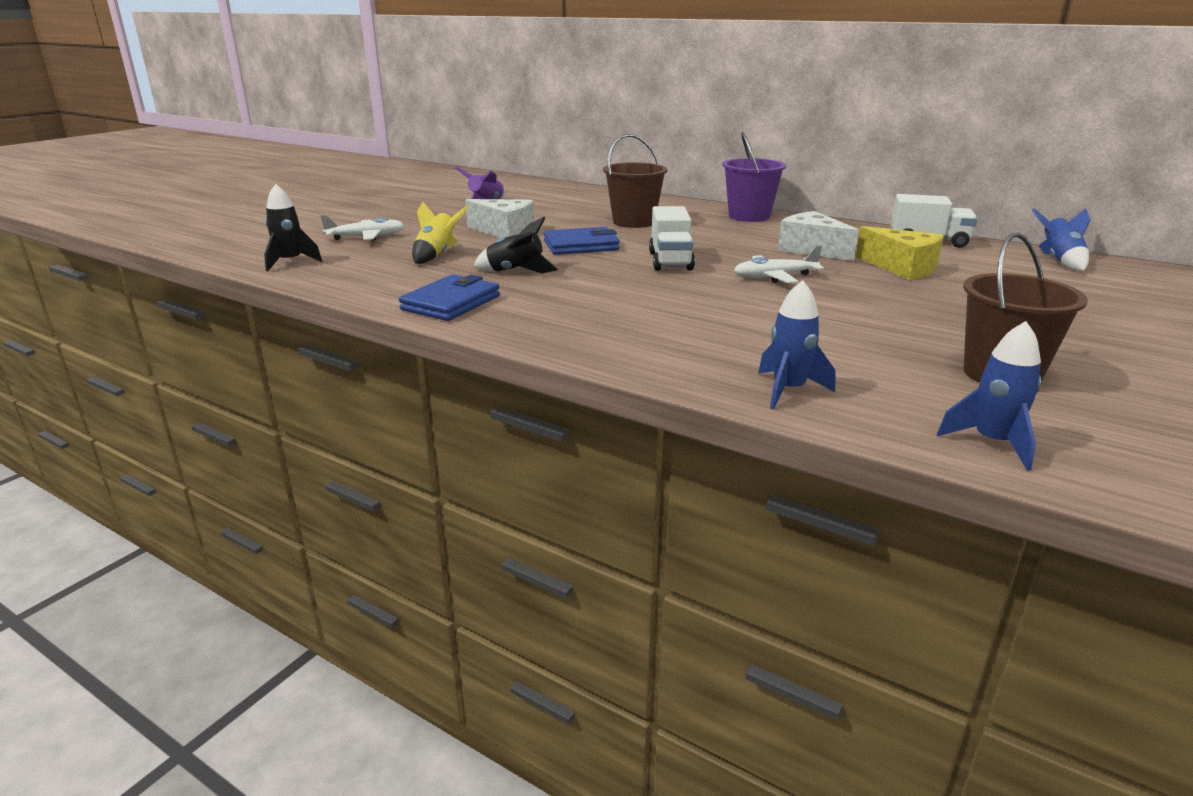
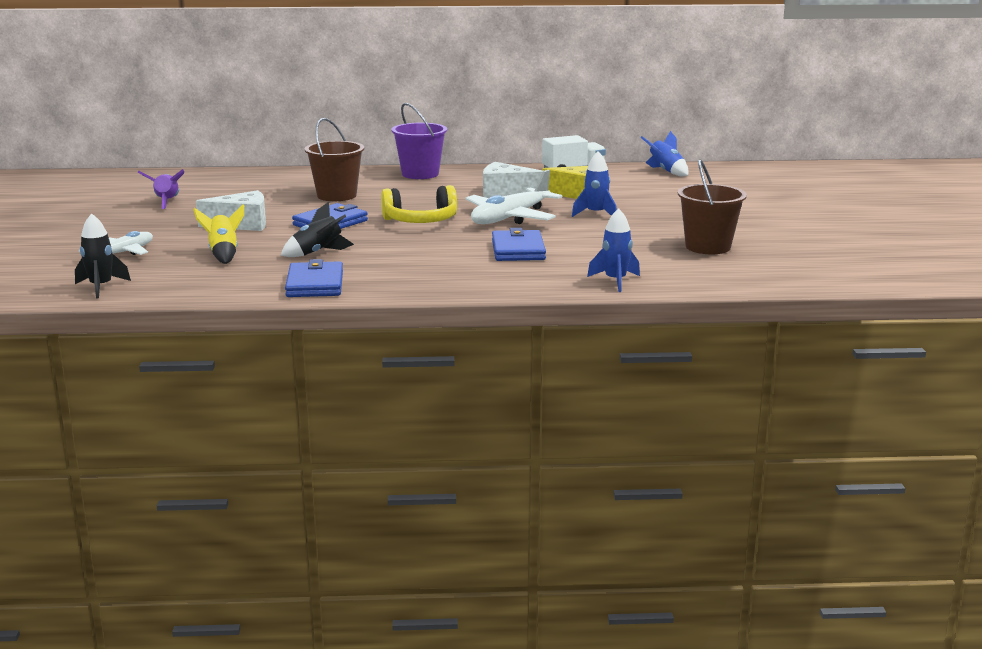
camera: 35 degrees left, 5 degrees down
white truck [649,206,695,271] -> yellow headphones [381,185,457,223]
white plane [734,245,824,283] -> white plane [465,170,562,224], size x1.61
blue rocket [937,321,1041,471] -> blue rocket moved to [572,151,617,217]
none -> blue wallet [492,228,546,261]

